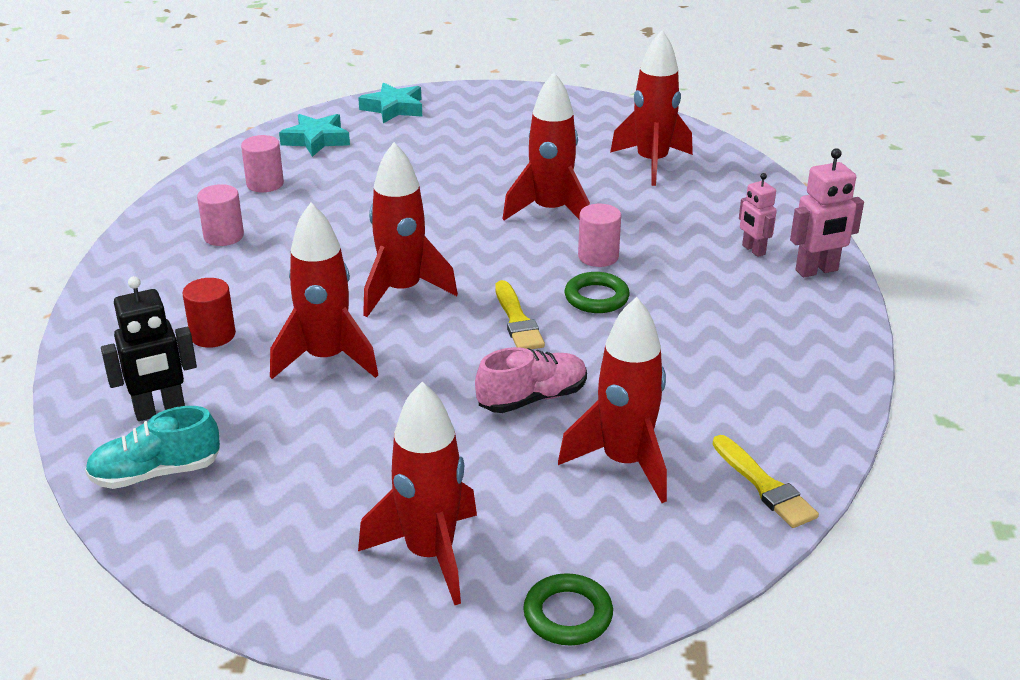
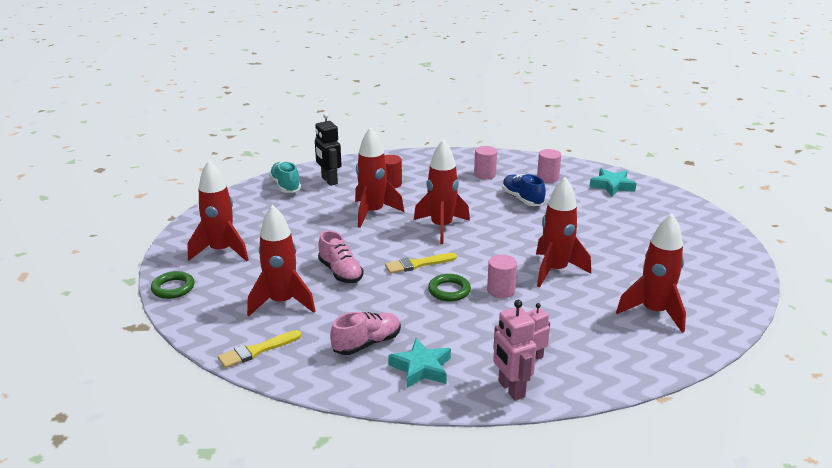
camera: 85 degrees right, 5 degrees down
turquoise star [358,82,422,123] -> turquoise star moved to [388,338,451,388]
none -> pink shoe [330,312,401,355]
none -> blue shoe [502,174,546,206]

